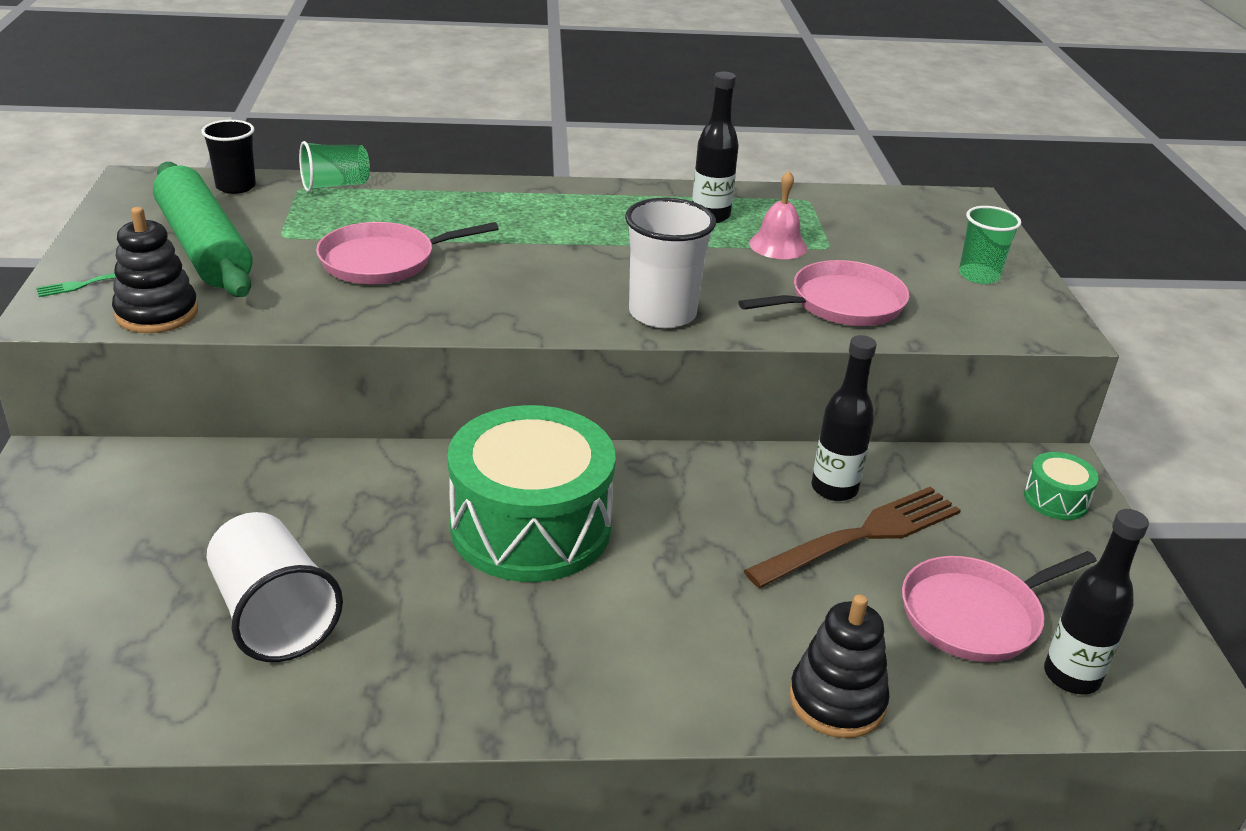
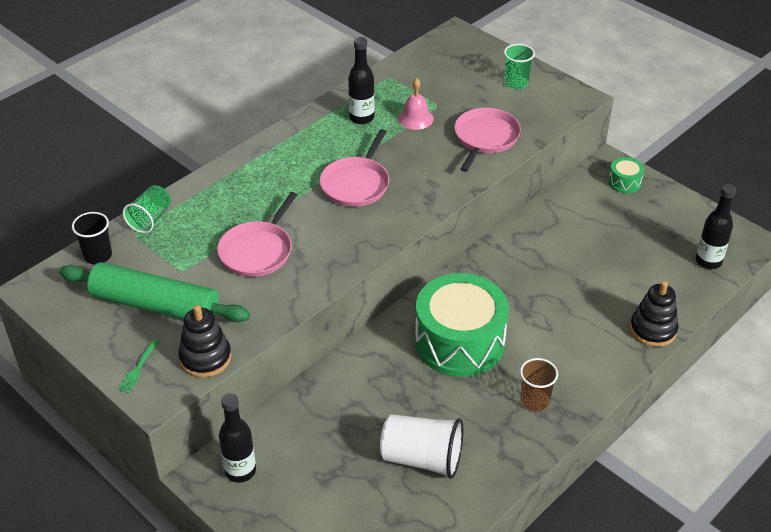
camera: 40 degrees left, 10 degrees up
white cup [625,198,716,328] -> none
brown fork [744,487,961,588] -> none
black bottle [812,335,877,501] -> black bottle moved to [219,393,256,483]
pink pan [902,551,1097,662] -> pink pan moved to [320,129,389,207]
none -> brown cup [520,358,558,412]

